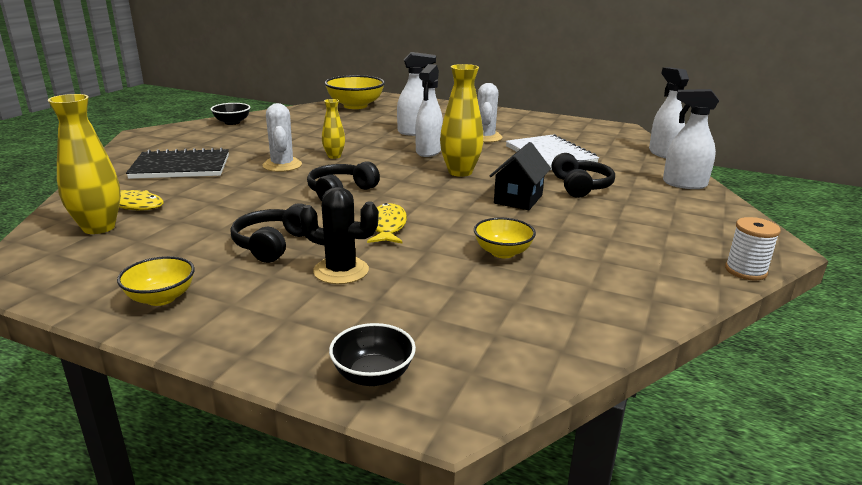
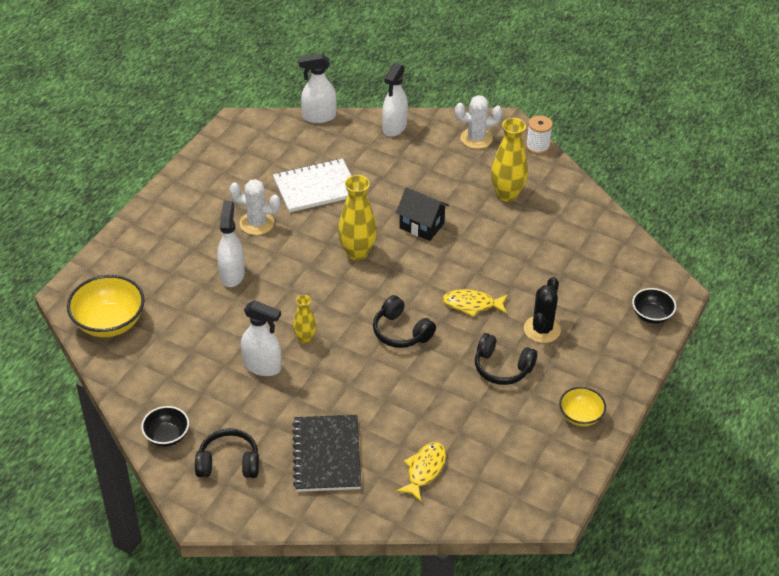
camera: 85 degrees left, 20 degrees up
yellow vase [48,94,121,234] -> yellow vase moved to [491,118,528,202]
white cactus [262,103,302,172] -> white cactus moved to [455,95,502,149]
white spray bottle [415,64,443,157] -> white spray bottle moved to [241,300,281,376]
yellow bowl [474,218,536,258] -> none
black headphones [551,153,615,198] -> black headphones moved to [195,428,259,478]

